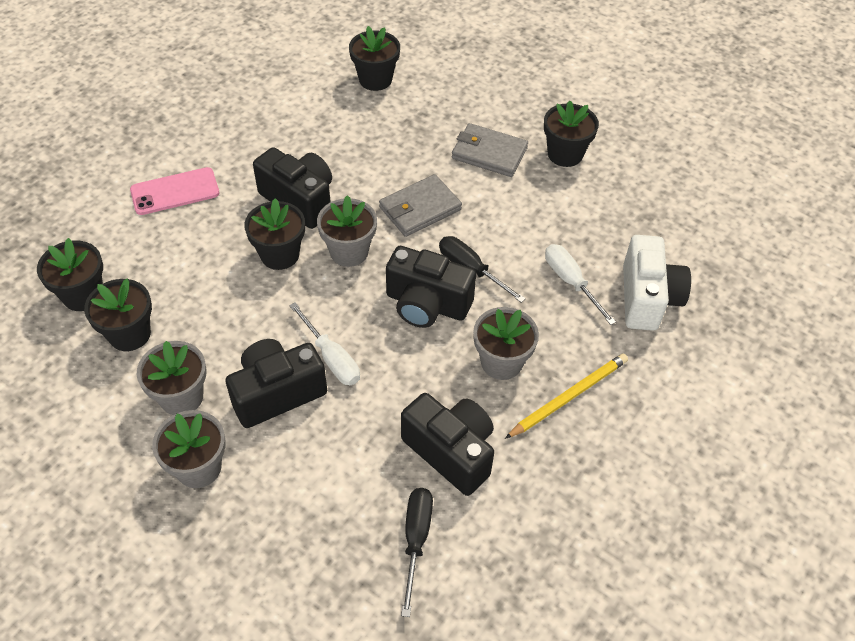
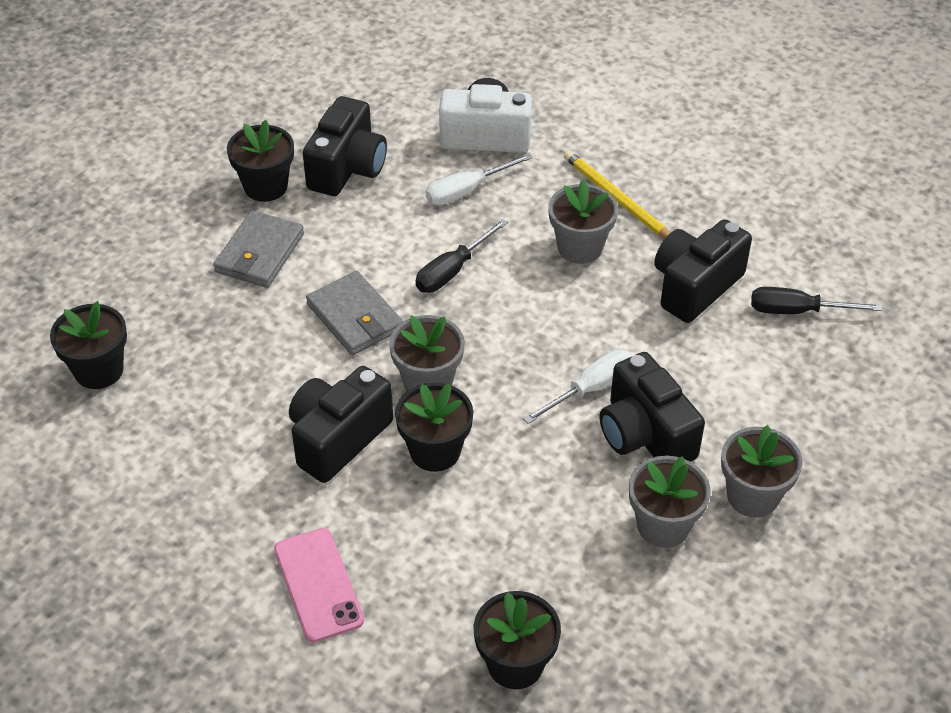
camera: 90 degrees left, 5 degrees down
black flower pot [84,279,152,351] -> none
black camera [386,246,476,328] -> black camera moved to [303,96,387,196]

